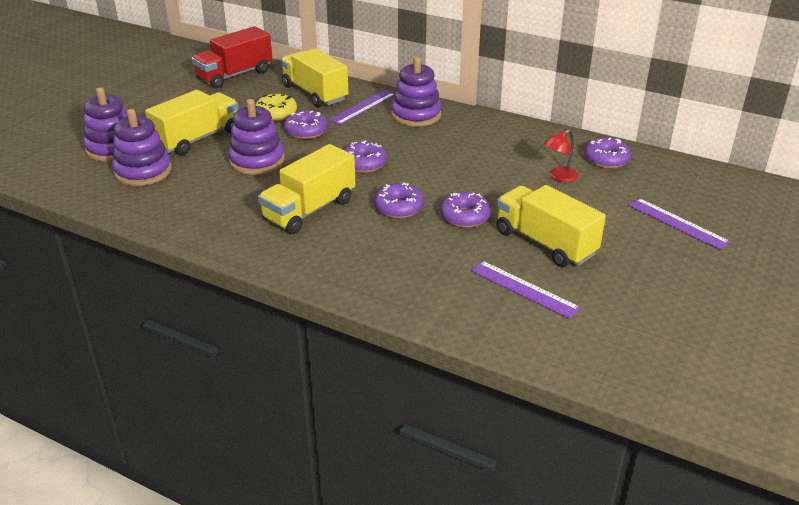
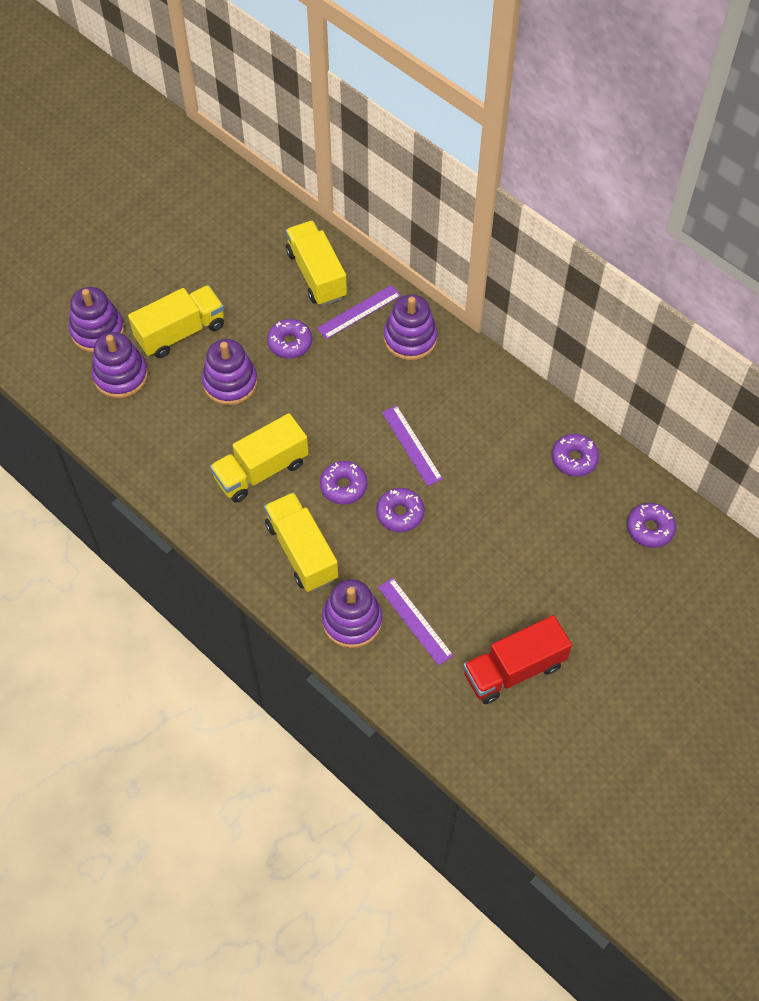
camera: 15 degrees right, 25 degrees up
red truck [192,26,273,88] -> red truck moved to [463,615,572,704]
yellow donut [255,94,297,121] -> none
purple donut [344,140,387,173] -> purple donut moved to [627,503,676,548]
yellow truck [497,185,606,267] -> yellow truck moved to [264,492,338,592]
red lamp [544,129,579,182] -> none
purple ruler [628,198,731,250] -> purple ruler moved to [382,405,443,486]
none -> purple stacking toy [322,579,382,648]

